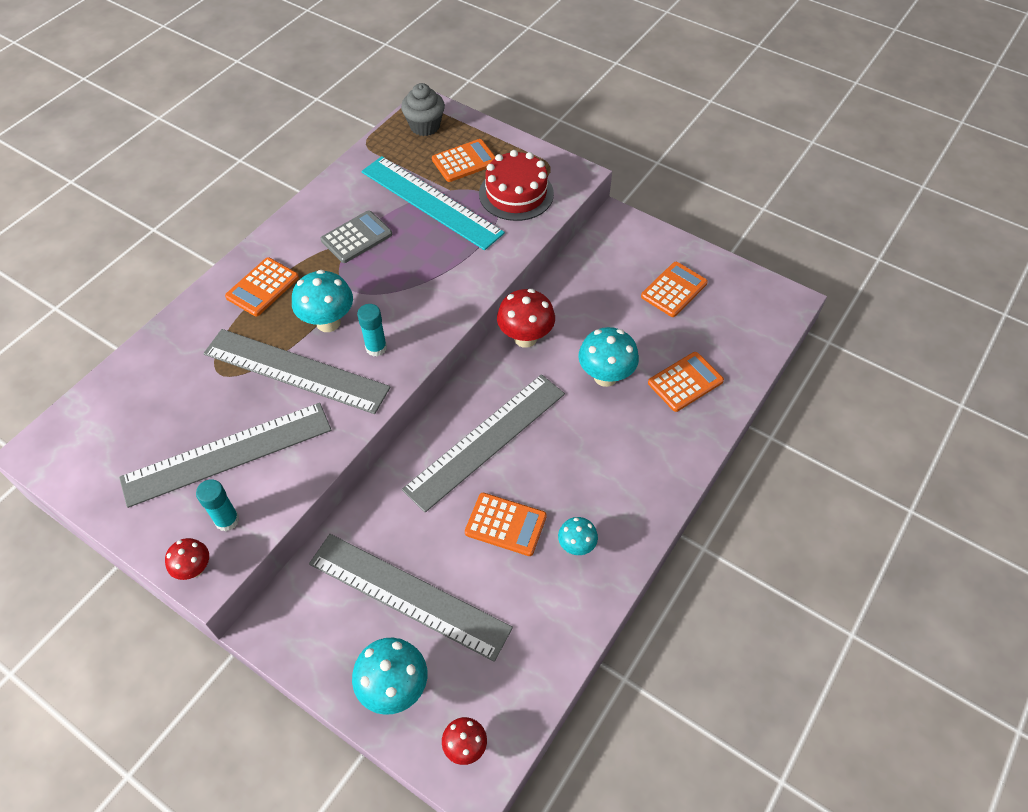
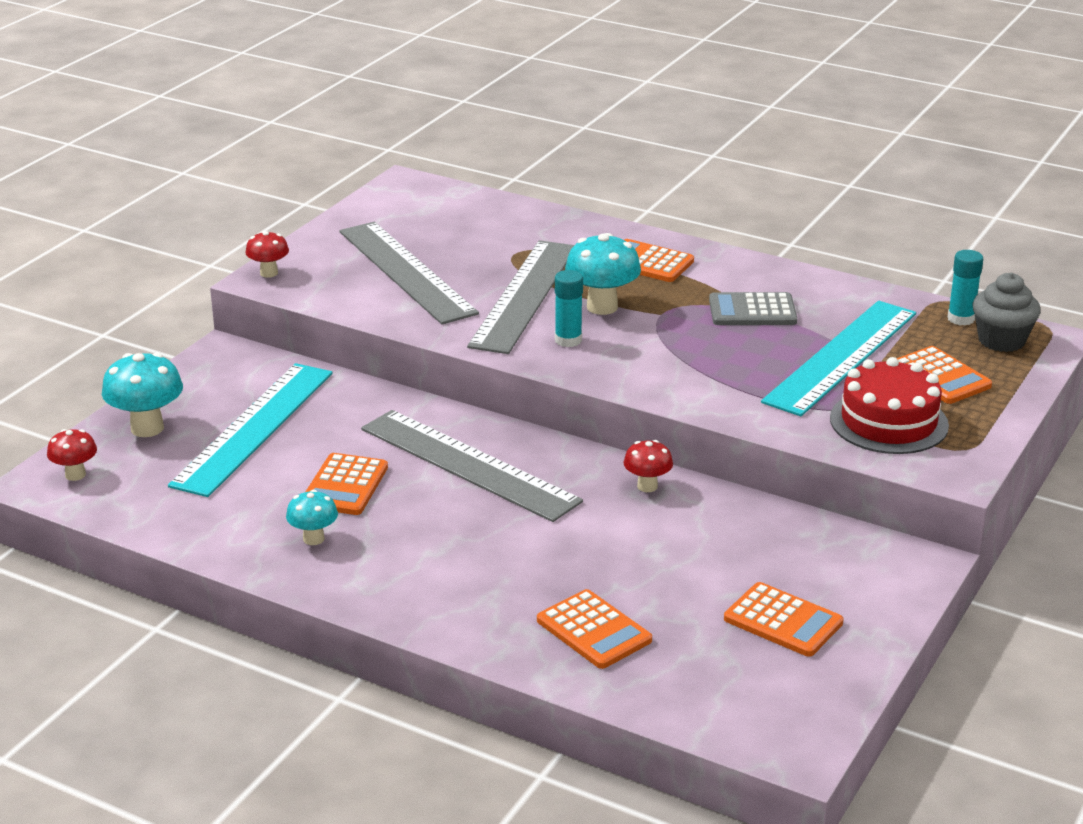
camera: 85 degrees right, 25 degrees down
turquoise glue stick [196,479,239,531] -> turquoise glue stick moved to [947,250,983,326]
grey ruler [309,534,513,662] -> turquoise ruler [168,363,333,497]
grey calculator [321,210,392,263] -> grey calculator turned 135 degrees clockwise [709,292,797,325]
red mushroom [497,289,555,348] -> red mushroom [623,440,673,492], size x0.59
turquoise mushroom [578,327,639,387] -> none

